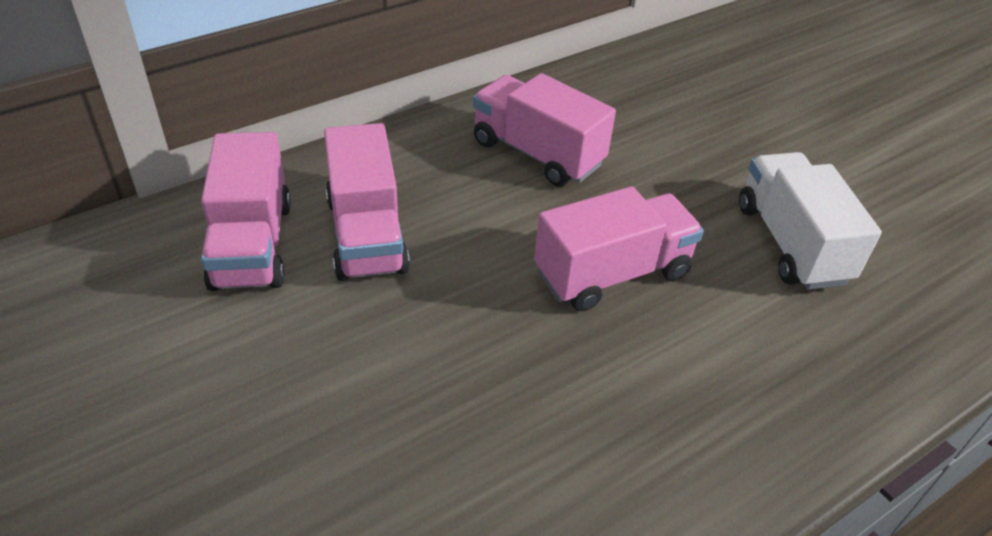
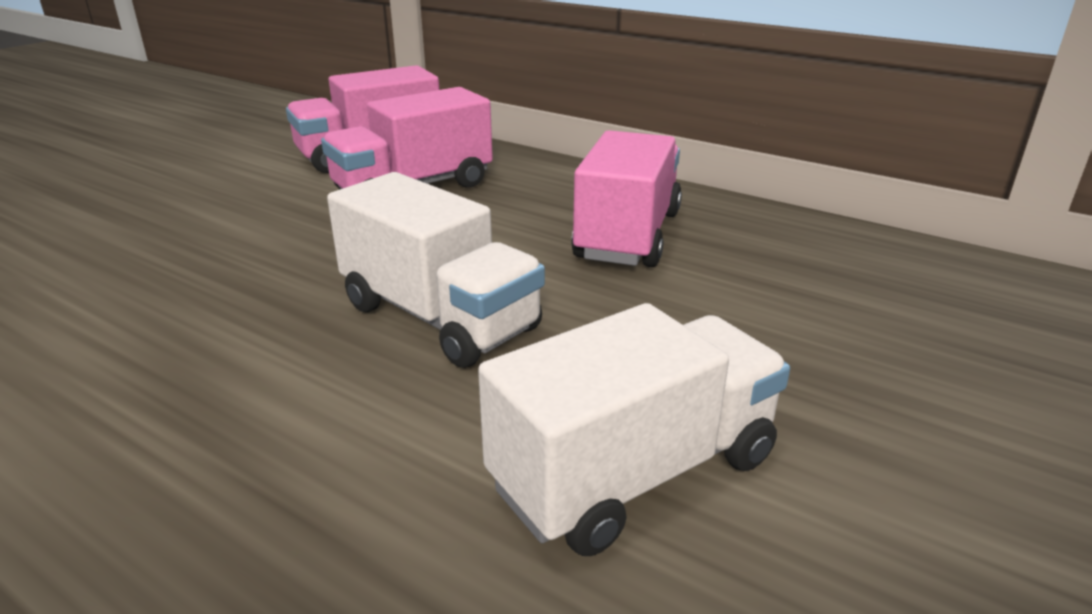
camera: 70 degrees right, 15 degrees down
pink truck [534,186,704,311] -> white truck [327,172,545,368]

